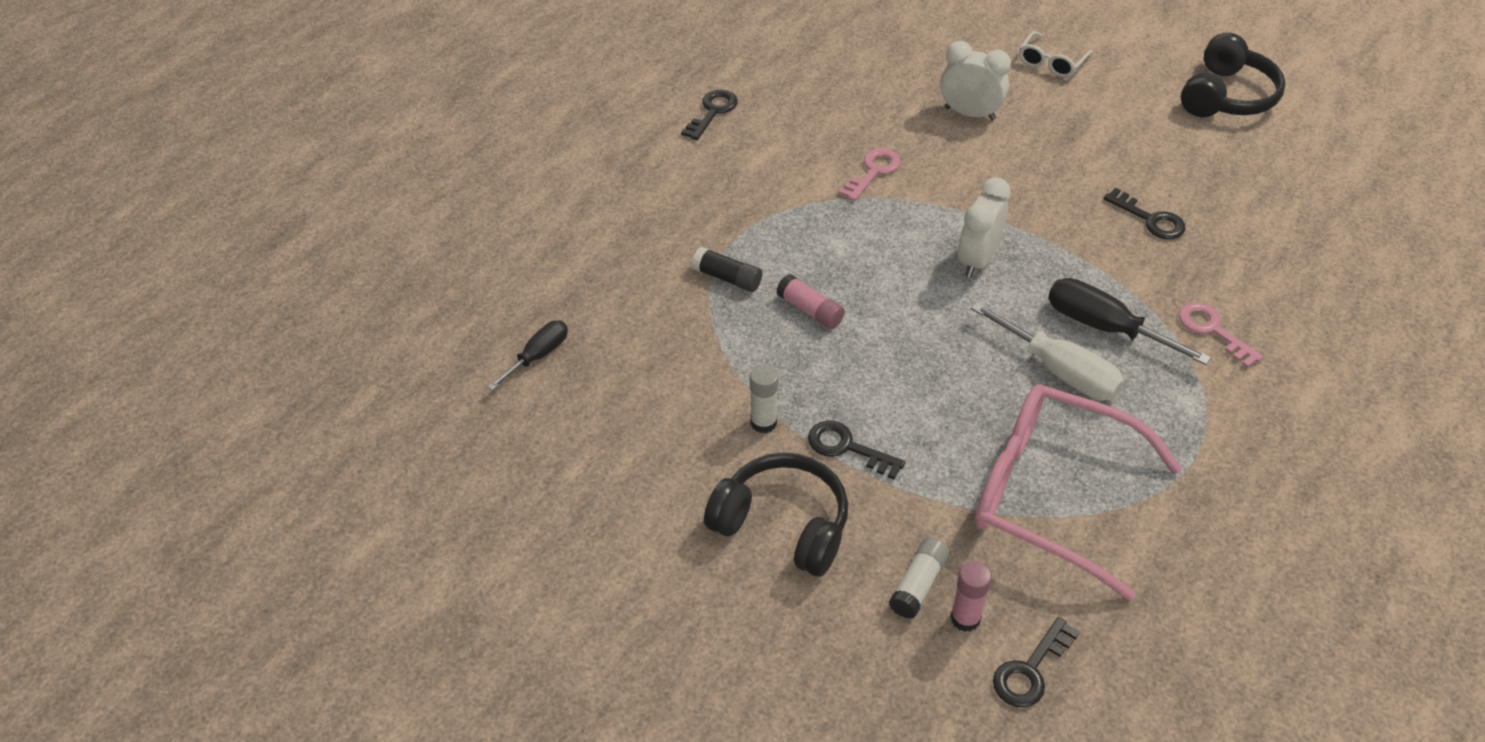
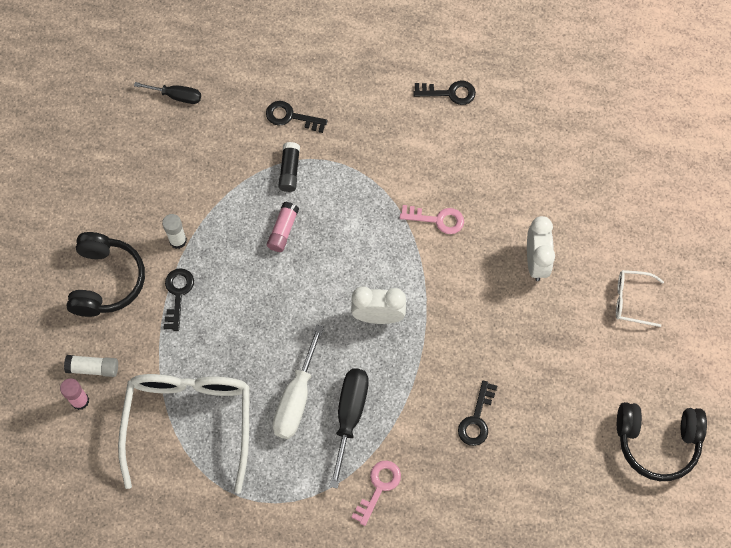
camera: 65 degrees right, 20 degrees up
pink glasses [974,384,1182,601] -> white glasses [118,374,250,494]
black key [993,617,1080,707] -> black key moved to [266,101,328,133]

